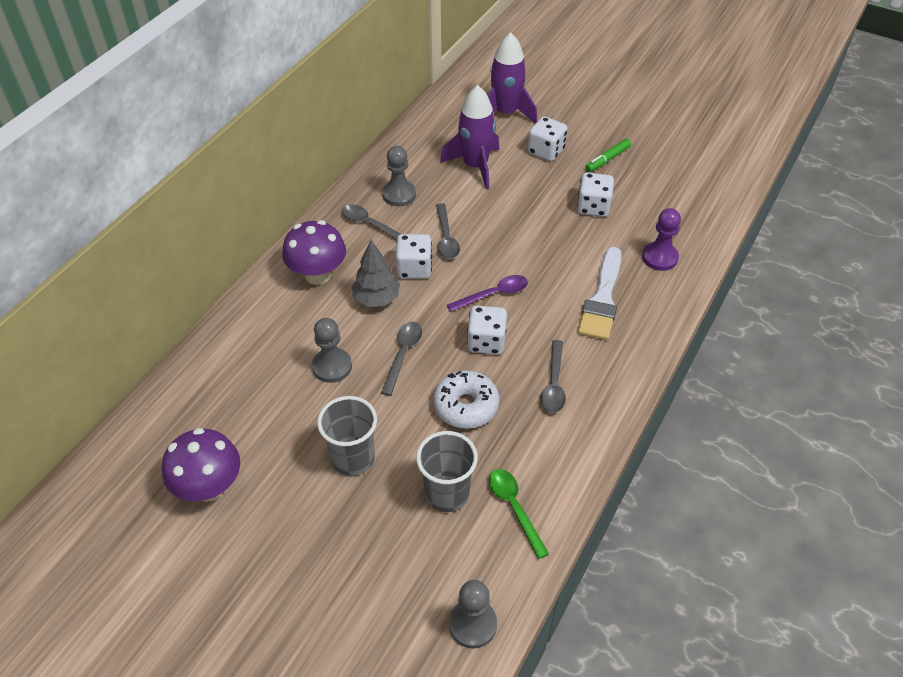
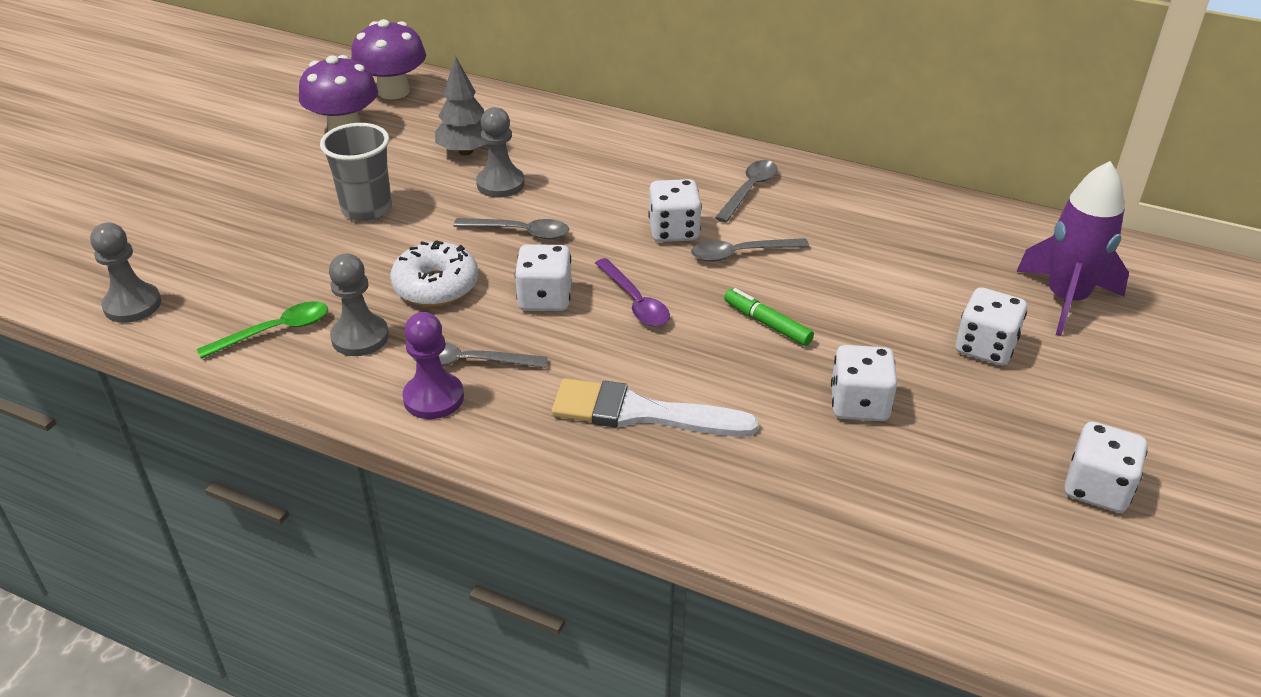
camera: 85 degrees right, 10 degrees down
purple mushroom [282,220,346,285] -> purple mushroom moved to [351,19,426,100]
grey tree [351,240,400,307] -> grey tree moved to [435,56,488,155]
grey pawn [382,146,416,206] -> grey pawn moved to [329,254,389,356]
grey cup [416,431,478,512] -> none
purple rocket [440,85,499,190] -> none
green marker [585,139,631,172] -> green marker moved to [724,288,814,346]
purple pawn [642,208,681,271] -> purple pawn moved to [402,312,464,419]
none -> white dice [1065,422,1147,512]

